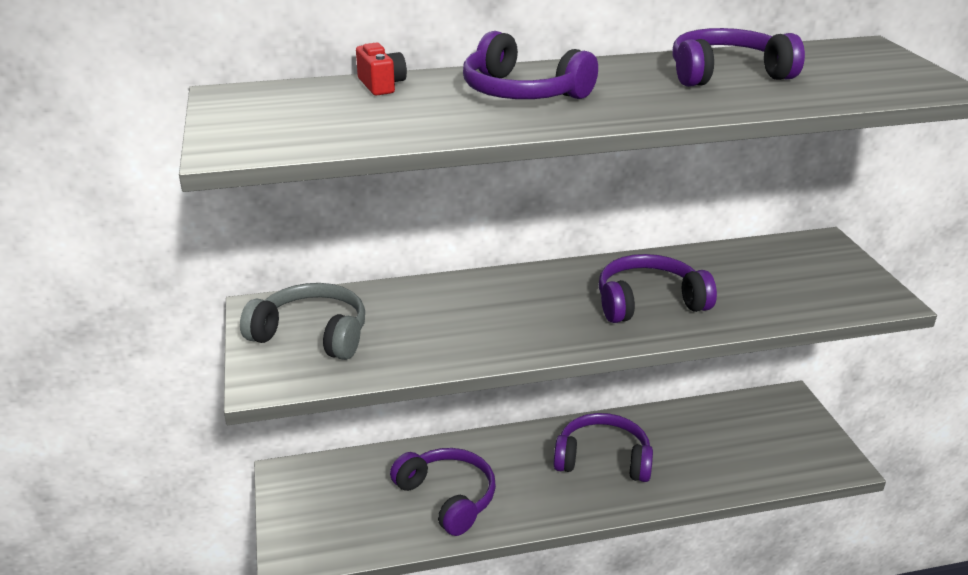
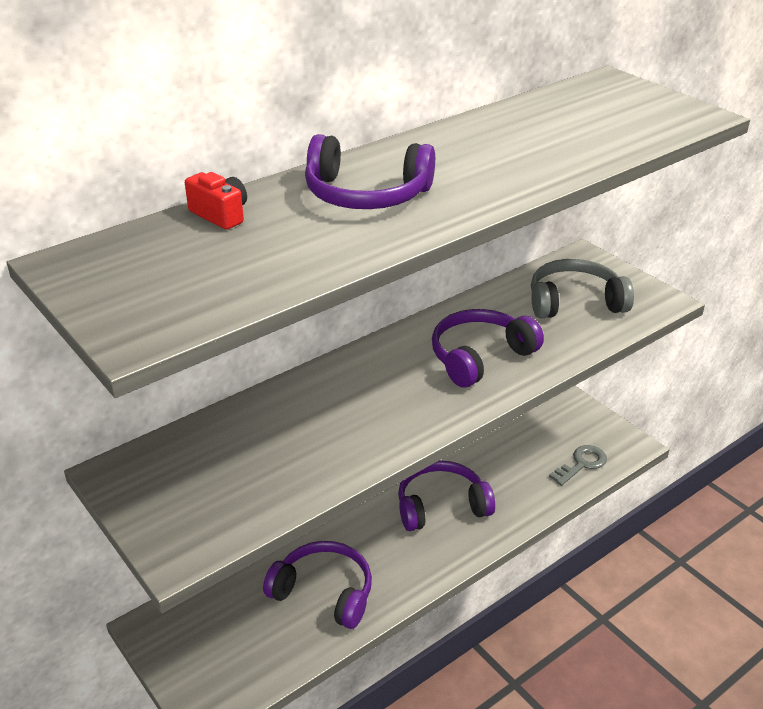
camera: 25 degrees left, 5 degrees up
grey headphones [240,283,365,360] -> grey headphones moved to [531,259,634,318]
purple headphones [672,28,805,87] -> none
none -> grey key [549,445,607,486]

